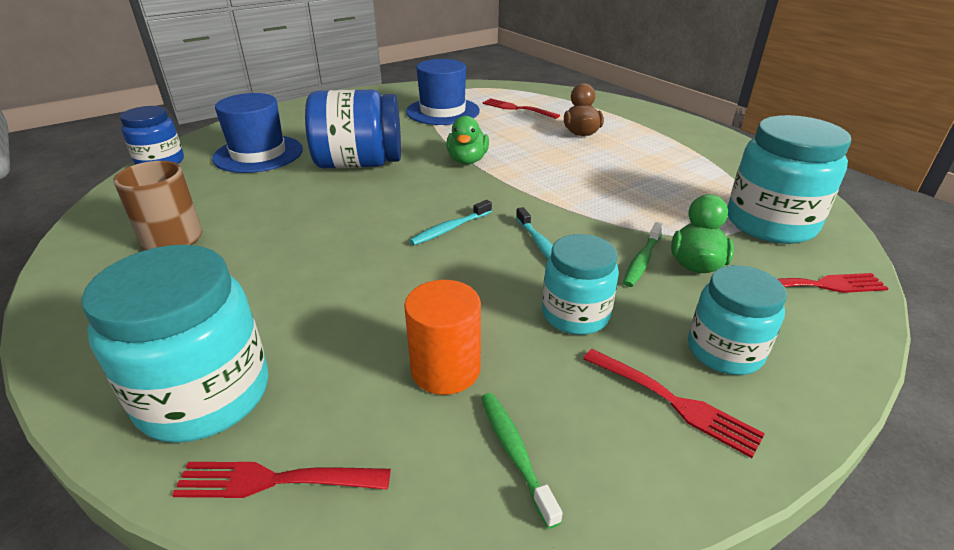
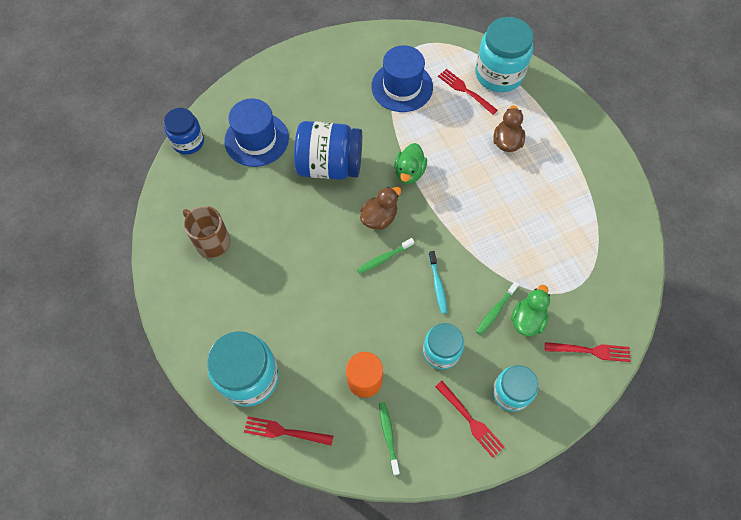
camera: 10 degrees right, 30 degrees up
turquoise toothbrush [409,200,492,245] -> green toothbrush [357,238,415,274]
turquoise jar [727,115,851,244] -> turquoise jar moved to [475,17,533,92]
none -> brown duck [360,187,401,230]

